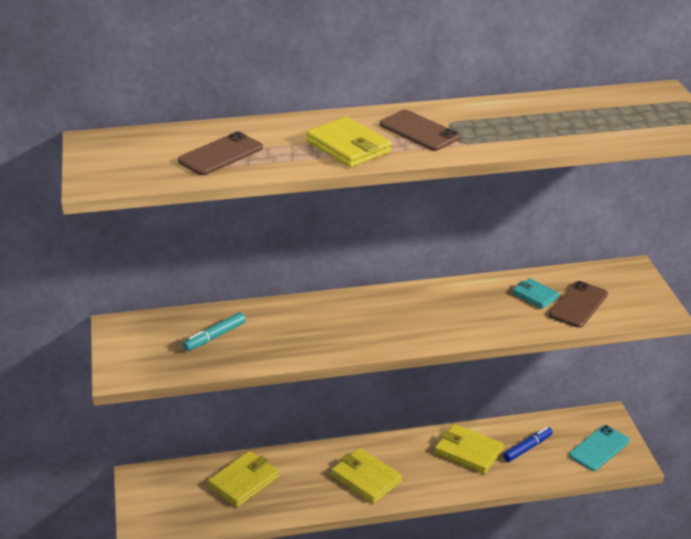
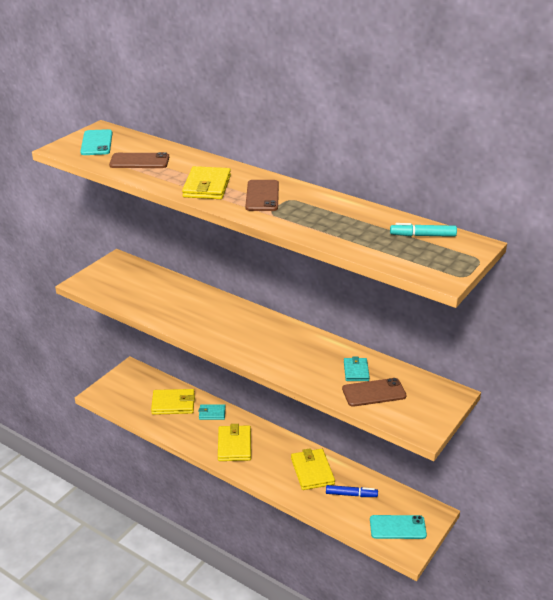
camera: 45 degrees right, 0 degrees up
turquoise marker [183,312,246,351] -> turquoise marker moved to [390,223,457,237]
none -> turquoise phone [80,129,113,155]
none -> turquoise wallet [199,404,226,420]

